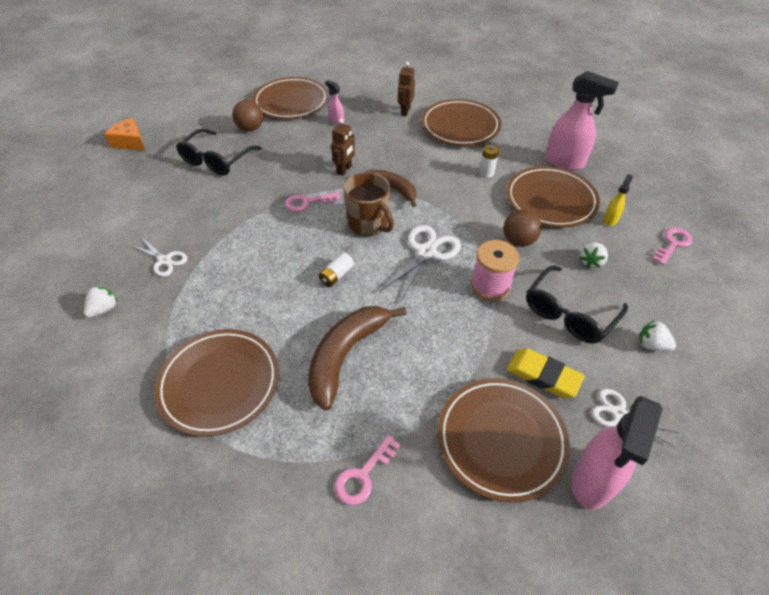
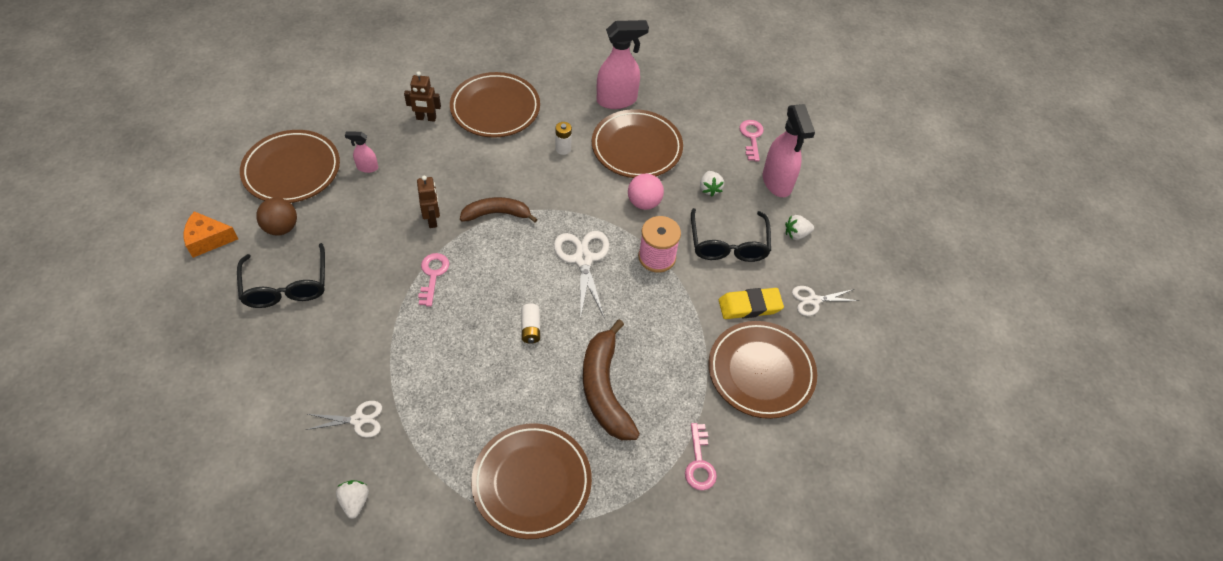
camera: 45 degrees left, 5 degrees up
orange cheese [104,118,145,151] -> orange cheese moved to [184,211,238,258]
pink key [285,192,341,212] -> pink key turned 150 degrees clockwise [418,253,449,307]
brown mug [343,172,394,236] -> none
brown robot [398,62,415,116] -> brown robot turned 60 degrees counterclockwise [404,71,441,122]
brown ball [503,210,542,247] -> pink ball [628,174,664,210]
pink spray bottle [572,396,663,509] -> pink spray bottle moved to [763,104,815,197]
yellow spray bottle [603,174,633,226] -> none

